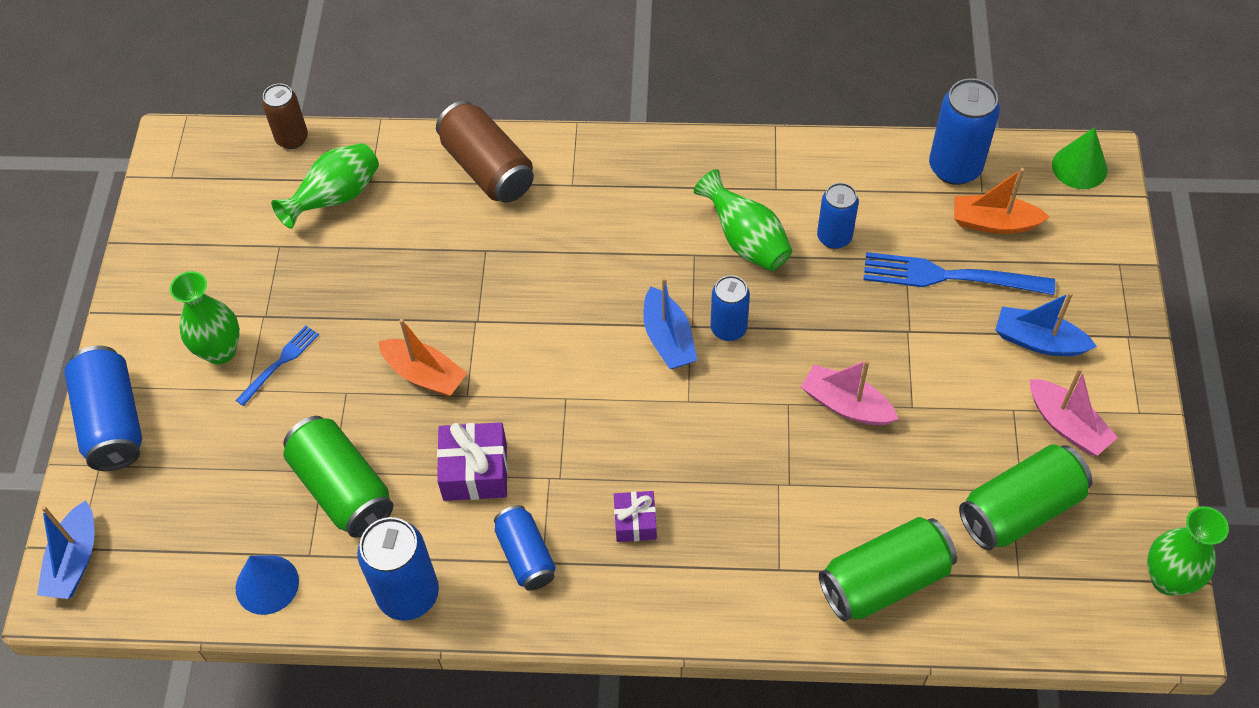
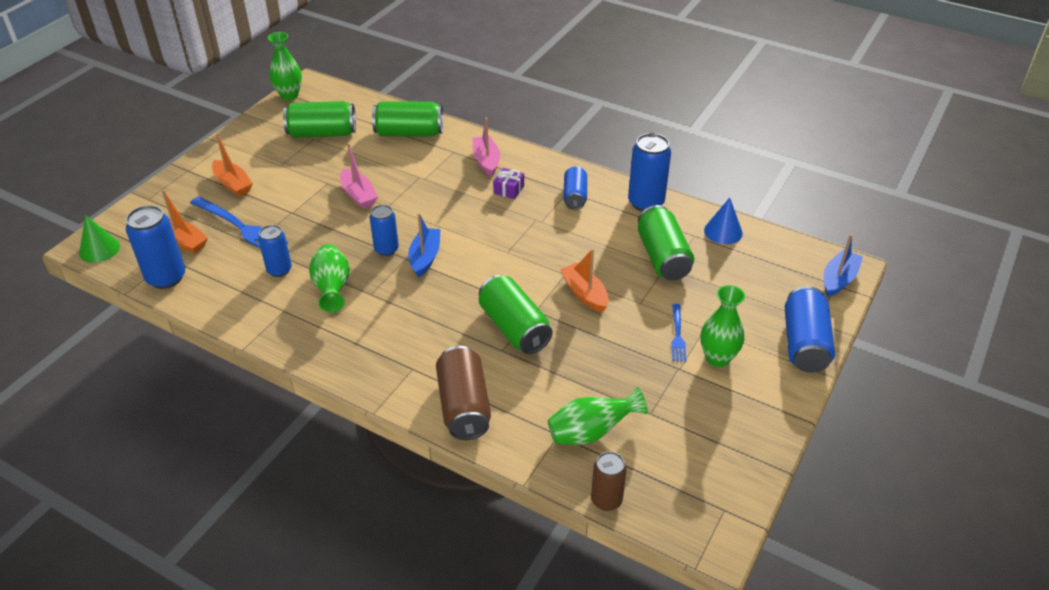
camera: 155 degrees left, 15 degrees down
blue fork [236,325,319,406] -> blue fork turned 60 degrees counterclockwise [672,304,687,362]
purple gift [437,422,508,501] -> none
blue boat [995,292,1097,356] -> orange boat [212,133,253,197]
pink boat [1030,367,1118,456] -> pink boat moved to [473,117,500,177]
none -> green can [479,275,552,354]

